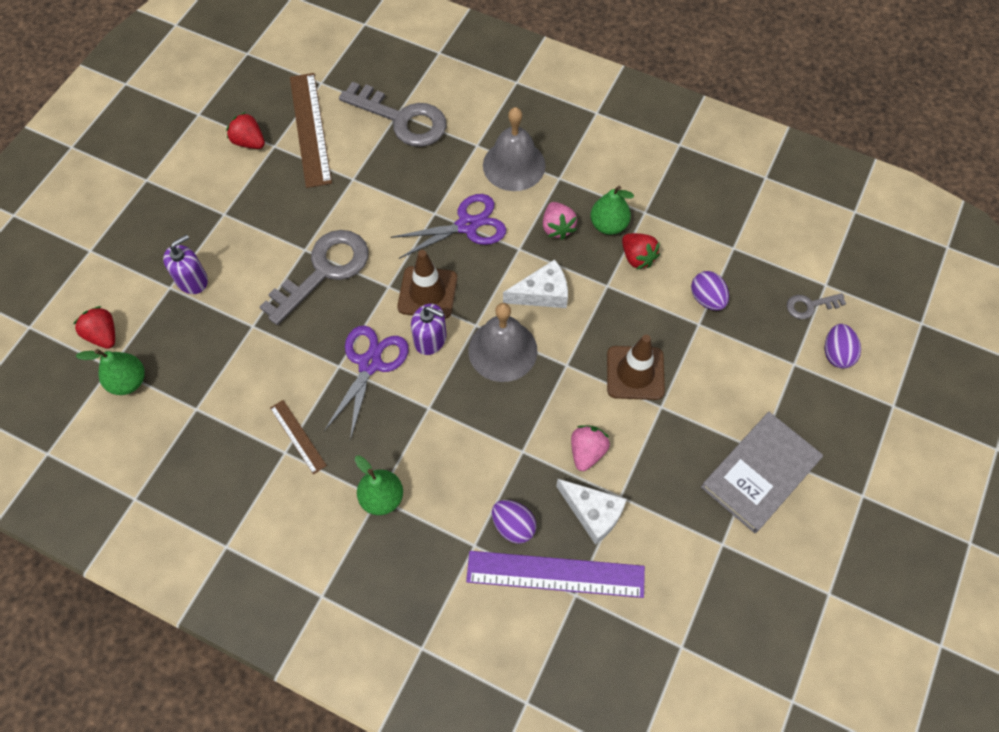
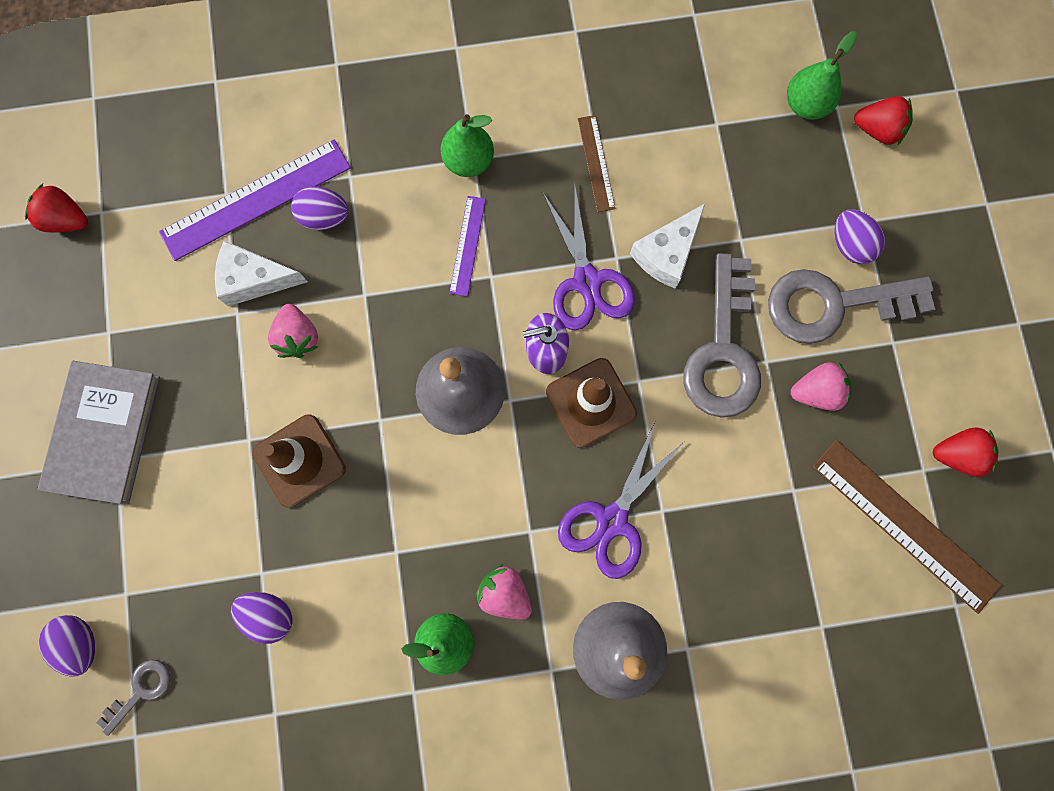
camera: 145 degrees right, 15 degrees up
purple soap dispenser [163,234,208,294] -> purple egg [834,209,885,264]
brown ruler [270,400,327,475] -> brown ruler turned 60 degrees clockwise [578,115,616,212]
grey key [339,82,447,147] -> grey key moved to [768,269,936,344]
white cheese [503,259,568,308] -> white cheese moved to [630,204,705,288]
red strawberry [622,233,660,270] -> red strawberry moved to [25,184,88,232]
none -> purple ruler [449,196,486,297]
none -> pink strawberry [791,362,851,411]

